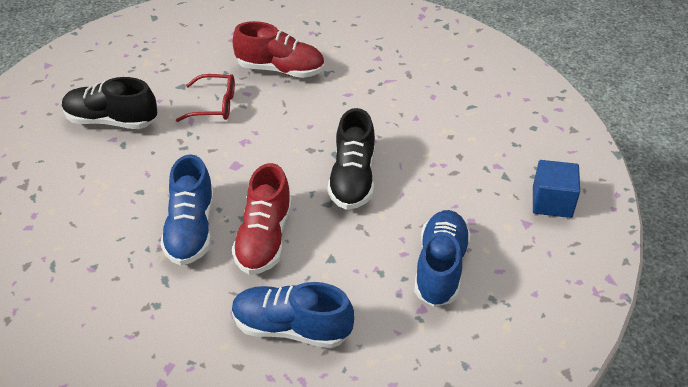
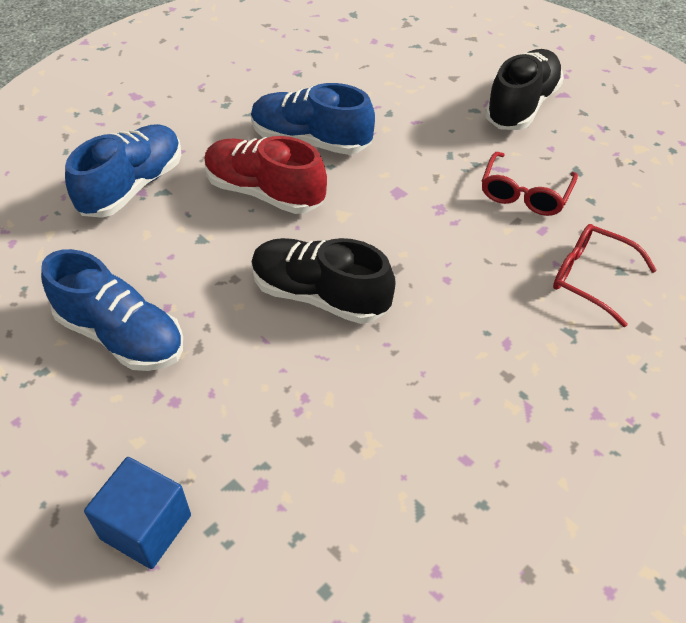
camera: 110 degrees right, 5 degrees up
red shoe [233,21,325,78] -> red glasses [553,224,657,327]

